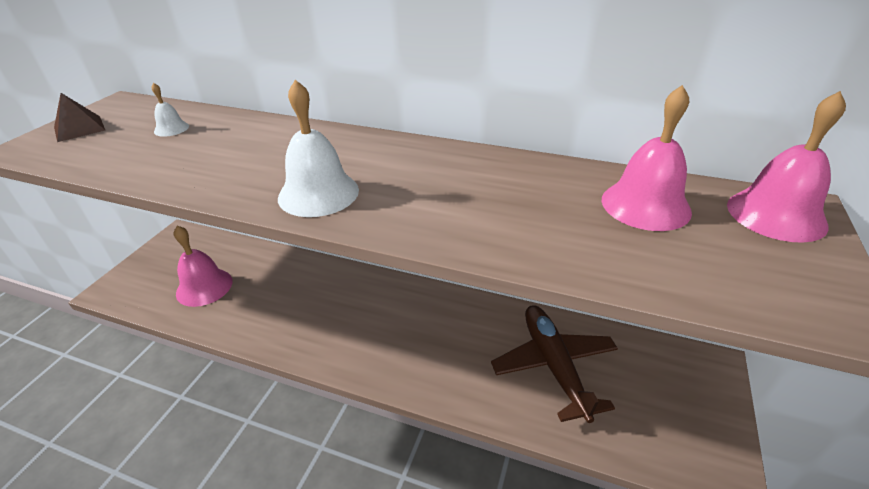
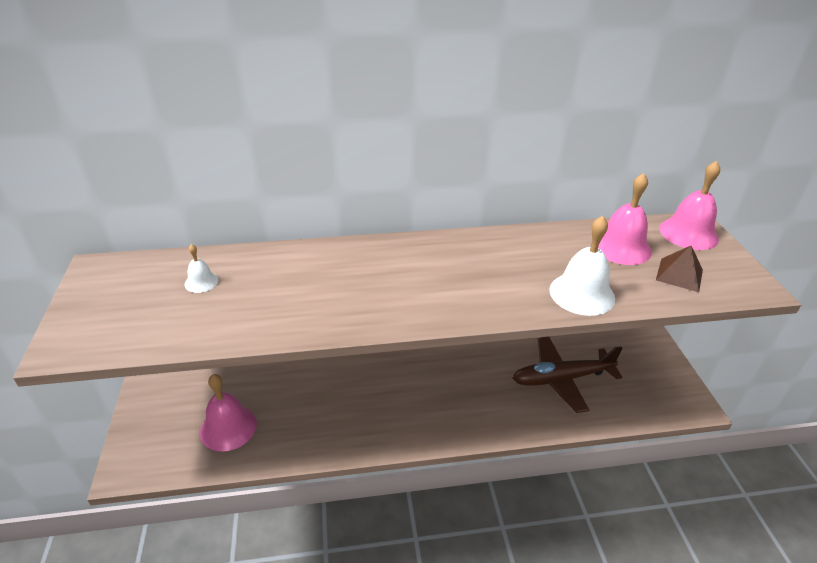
camera: 30 degrees left, 0 degrees up
brown pyramid [54,93,105,142] -> brown pyramid moved to [656,246,703,292]
white bell [278,80,359,217] -> white bell moved to [550,216,615,316]
brown plane [491,305,618,423] -> brown plane turned 60 degrees counterclockwise [512,337,622,413]

